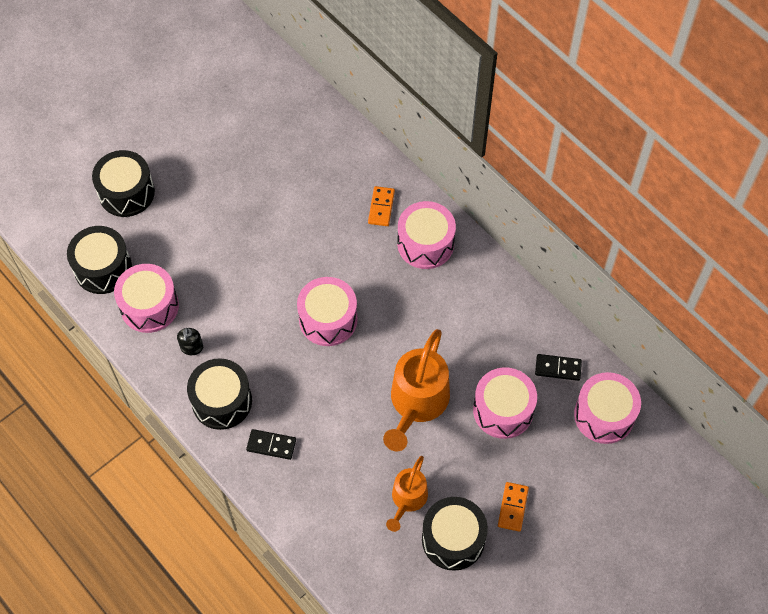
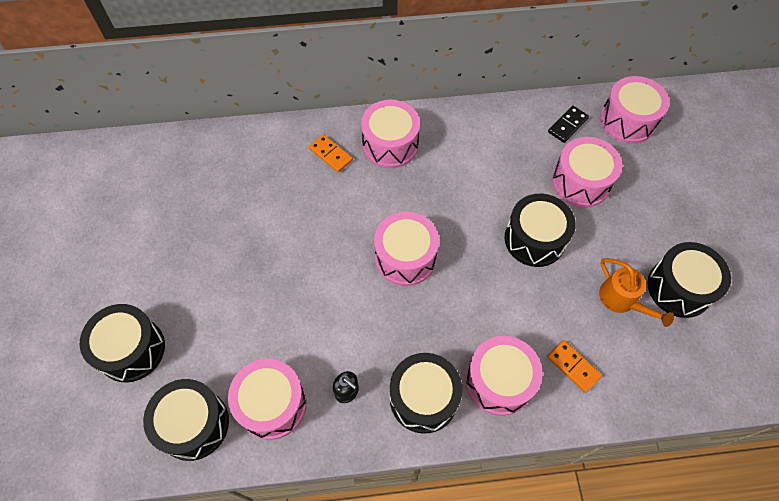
camera: 55 degrees left, 0 degrees up
black domino [246,429,296,460] -> pink drum [465,336,542,416]
orange watering can [383,329,450,451] -> black drum [504,194,576,267]
orange domino [498,482,529,532] -> orange domino moved to [547,340,602,393]

